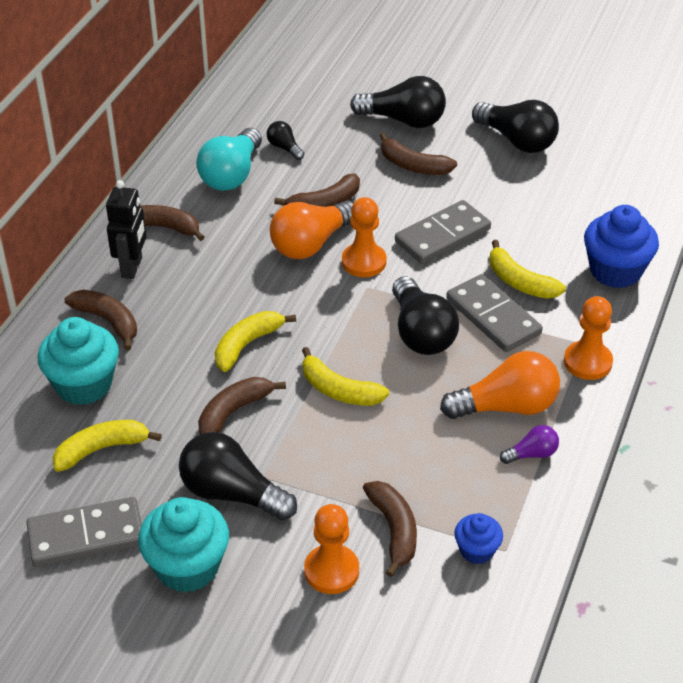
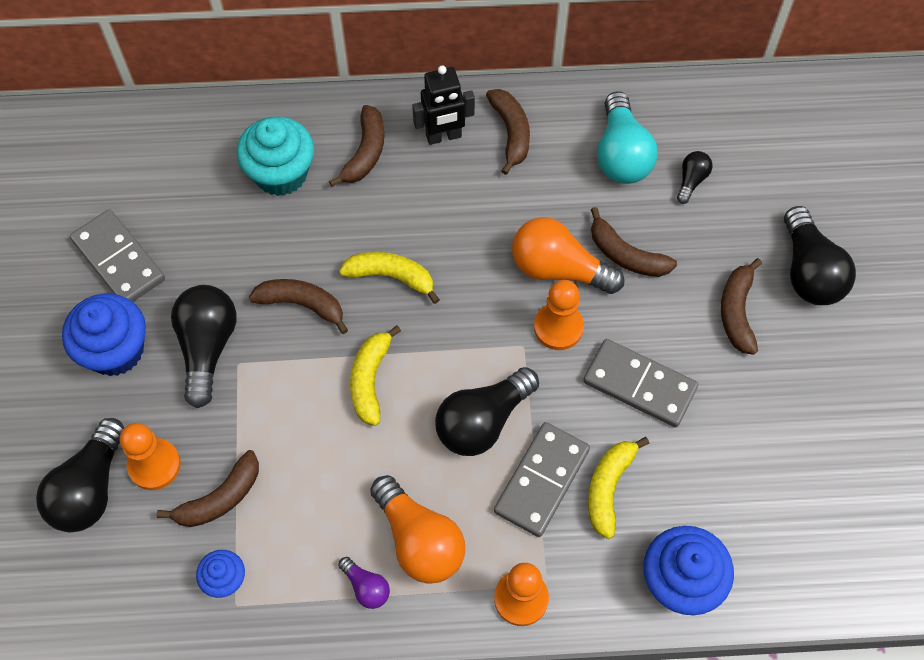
camera: 65 degrees right, 20 degrees up
yellow banana [52,420,162,472] -> none
turquoise cupcake [138,497,229,593] -> blue cupcake [62,293,146,376]
turquoise light bulb [196,128,262,191] -> turquoise light bulb turned 90 degrees counterclockwise [597,91,658,184]
black light bulb [472,100,559,153] -> black light bulb moved to [36,418,124,532]

